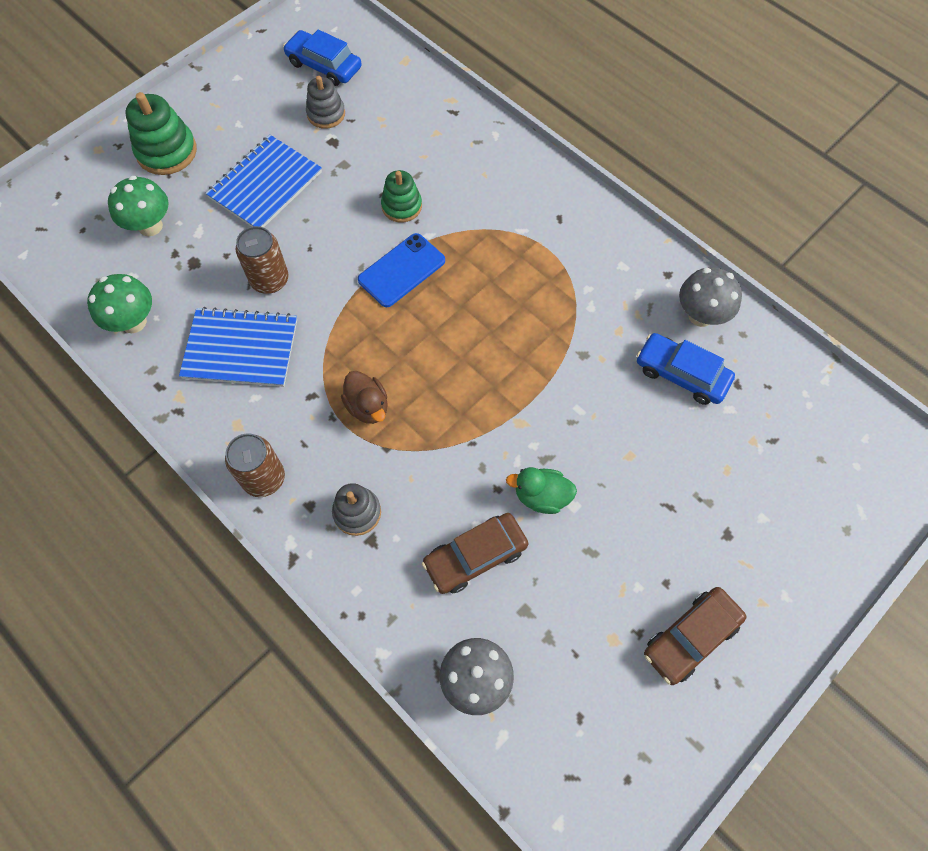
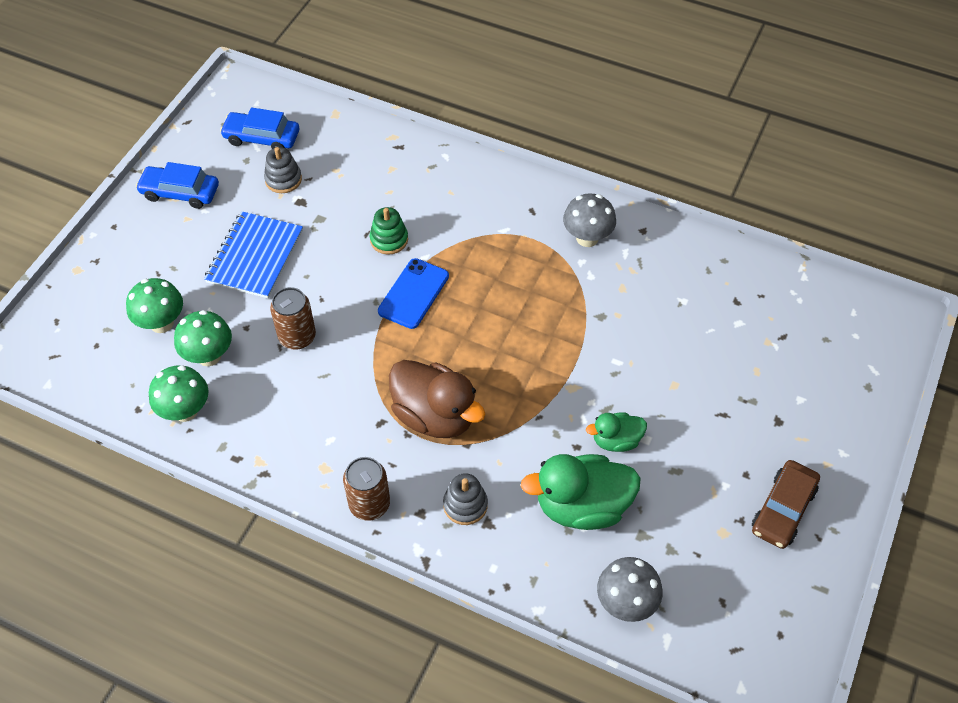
camera: 20 degrees left, 10 degrees down
green stacking toy [126,92,197,175] -> none
blue notebook [179,307,297,387] -> none
brown duck [341,371,388,424] -> brown duck [389,360,485,438], size x1.81
brown car [422,513,528,594] -> green duck [520,454,641,530]
blue car [637,333,735,405] -> blue car moved to [136,162,219,209]
grey mushroom [679,268,742,327] -> grey mushroom moved to [563,193,616,247]
none -> green mushroom [174,310,232,366]

